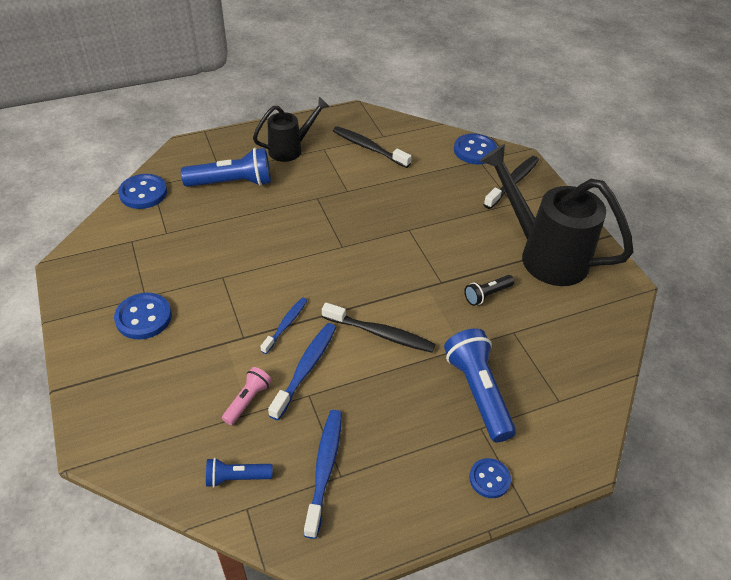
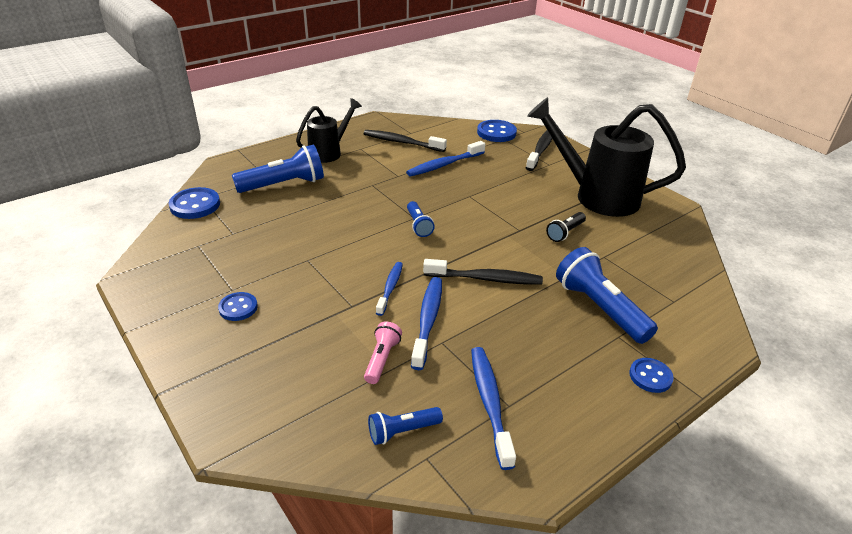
camera: 15 degrees left, 10 degrees down
blue button [114,293,172,339] -> blue button [218,292,258,321], size x0.63
none -> blue toothbrush [406,141,485,177]
none -> blue flashlight [407,201,435,237]

